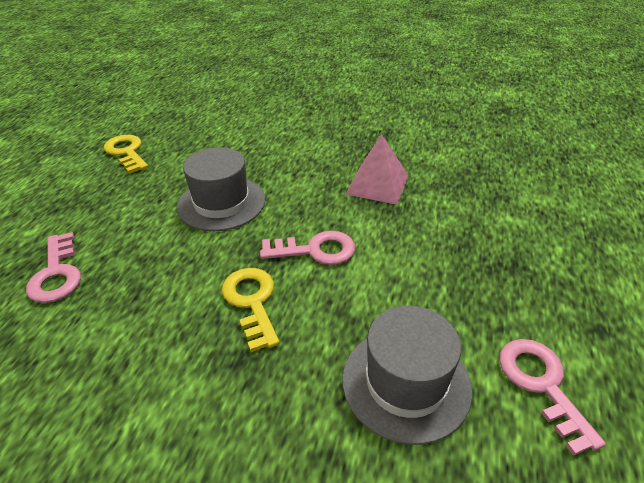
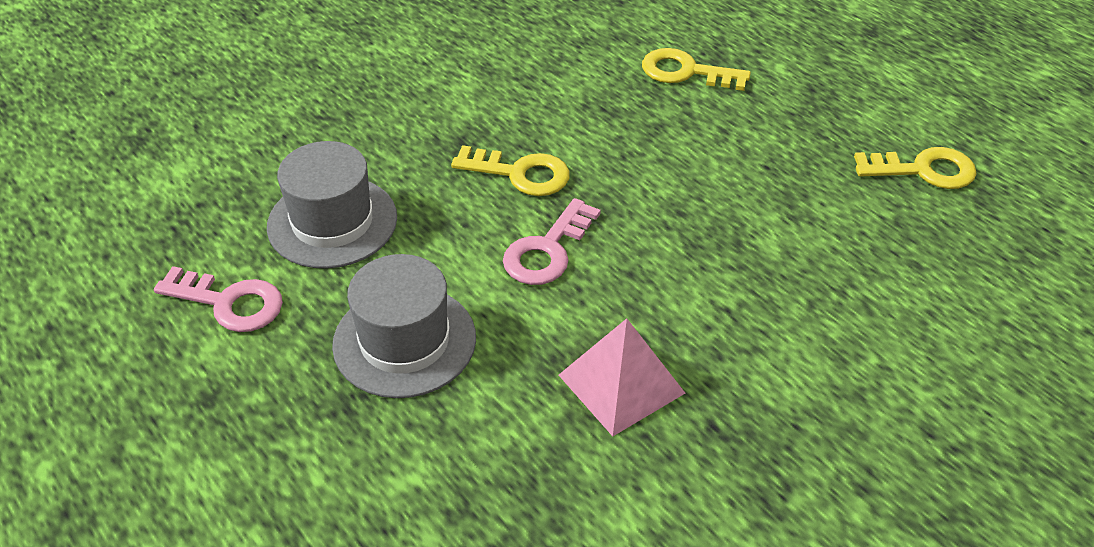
camera: 125 degrees right, 5 degrees up
pink key [26,232,81,303] -> yellow key [642,48,751,91]
grey hat [177,147,265,231] -> grey hat moved to [332,254,476,398]

